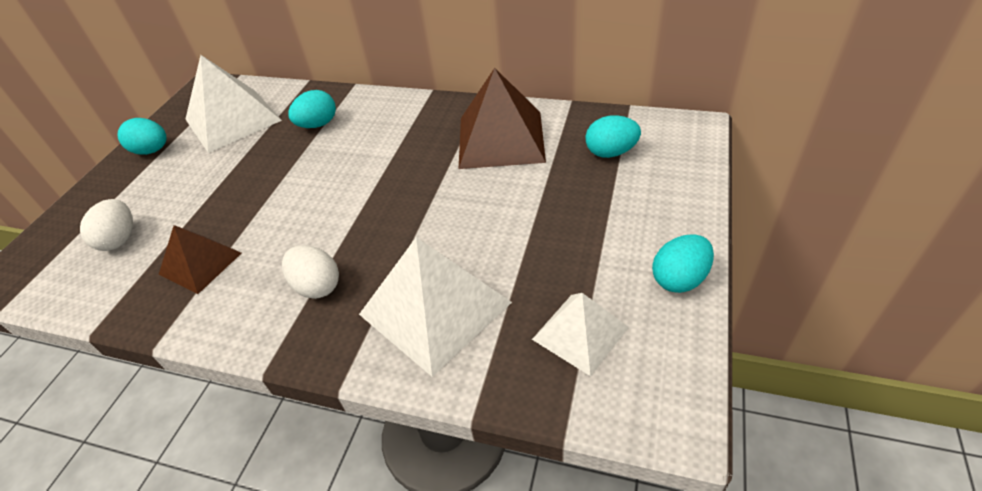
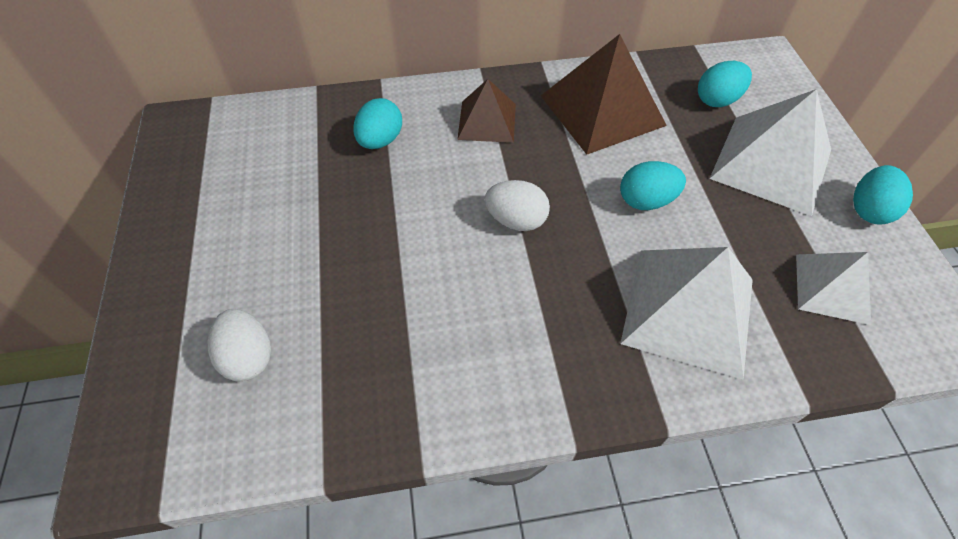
camera: 30 degrees left, 10 degrees up
turquoise egg [118,118,167,155] -> turquoise egg moved to [620,161,686,210]
brown pyramid [159,225,242,294] -> brown pyramid moved to [457,79,516,143]
white pyramid [186,55,282,153] -> white pyramid moved to [709,89,831,216]
white egg [282,245,339,299] -> white egg moved to [485,180,550,231]

